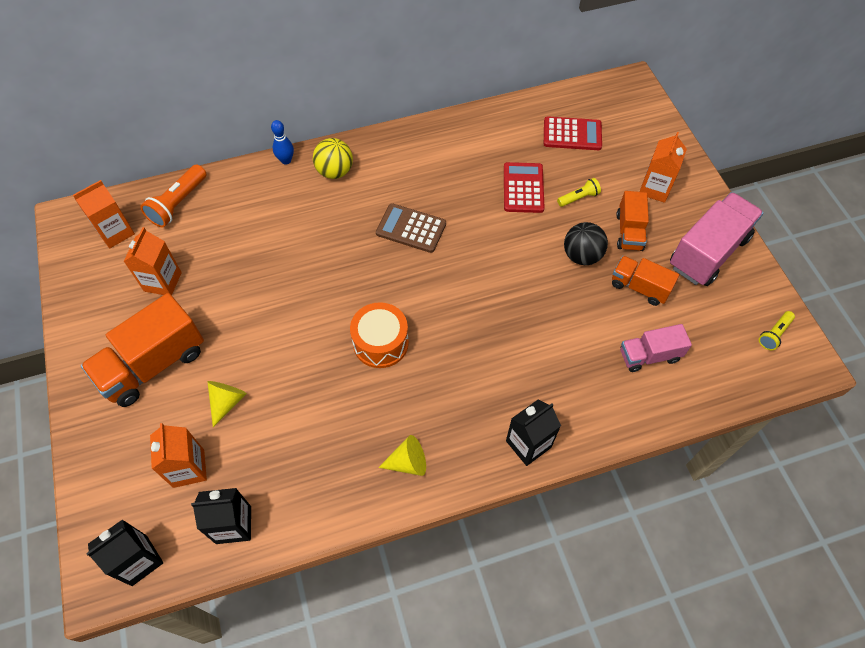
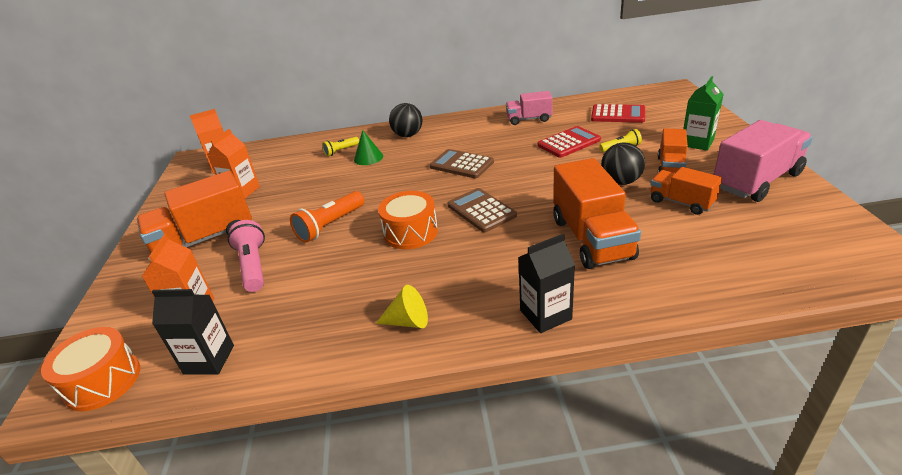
camera: 15 degrees right, 25 degrees down
black carton [86,519,163,586] -> orange drum [41,327,140,411]
orange flashlight [140,165,206,227] -> orange flashlight moved to [290,191,364,243]
yellow cone [208,381,247,427] -> pink flashlight [228,220,265,292]
blue bowling pin [271,120,294,165] -> none
yellow ball [313,138,353,179] -> black ball [389,103,423,137]
red calculator [504,162,545,213] -> red calculator turned 45 degrees clockwise [538,126,601,158]
pink truck [620,324,692,372] -> pink truck moved to [506,91,553,125]
orange carton [640,132,687,203] -> green carton [683,76,724,151]
yellow flashlight [759,311,795,350] -> yellow flashlight moved to [322,137,359,156]
none -> green cone [354,130,383,165]
none -> brown calculator [448,188,517,232]
none -> orange truck [553,158,641,269]

